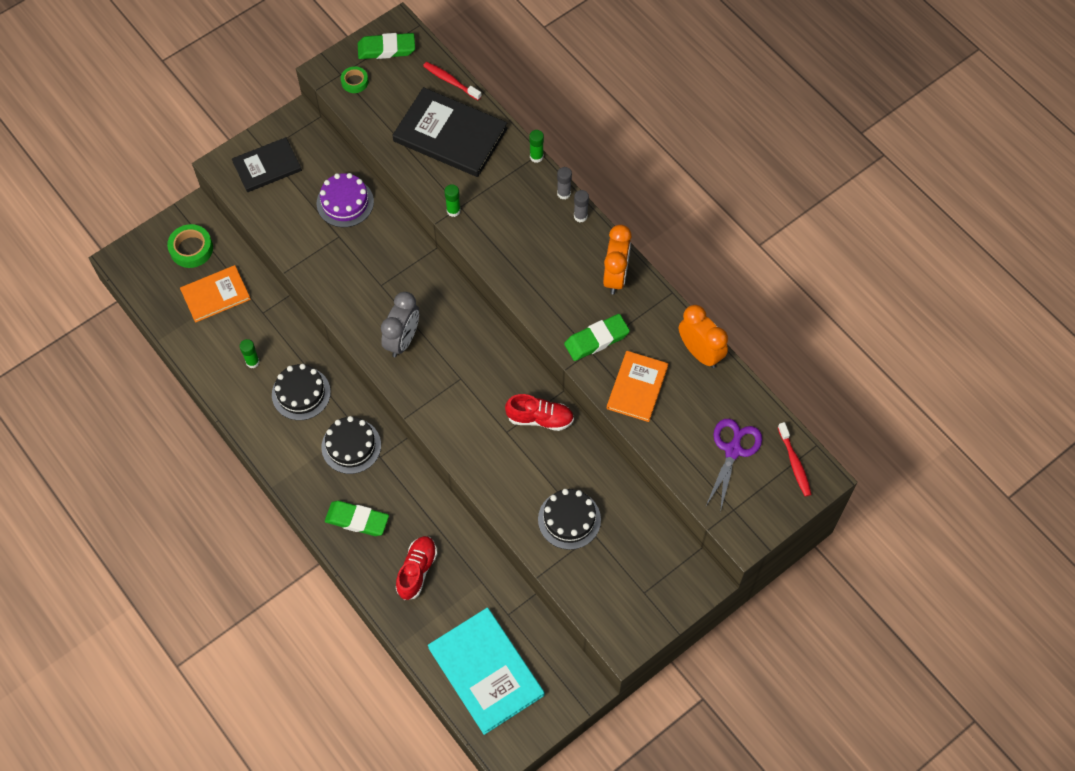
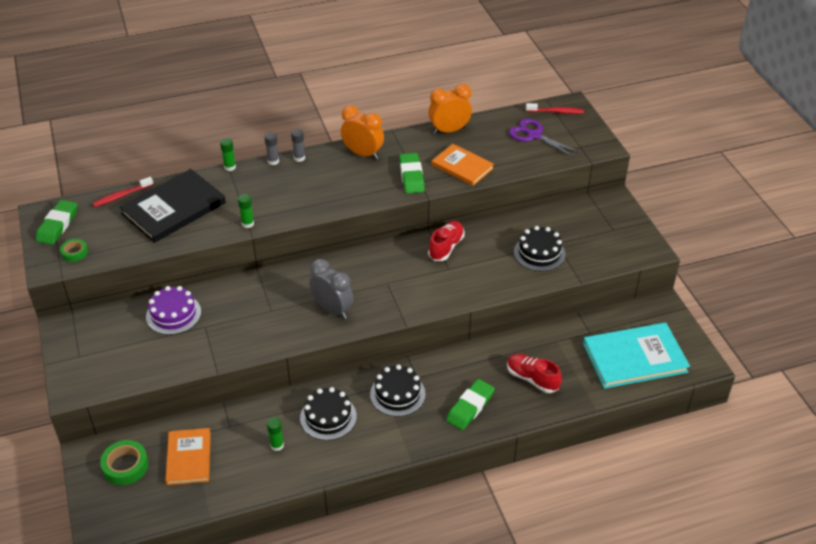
camera: 70 degrees left, 20 degrees down
black book [232,137,302,192] -> none

